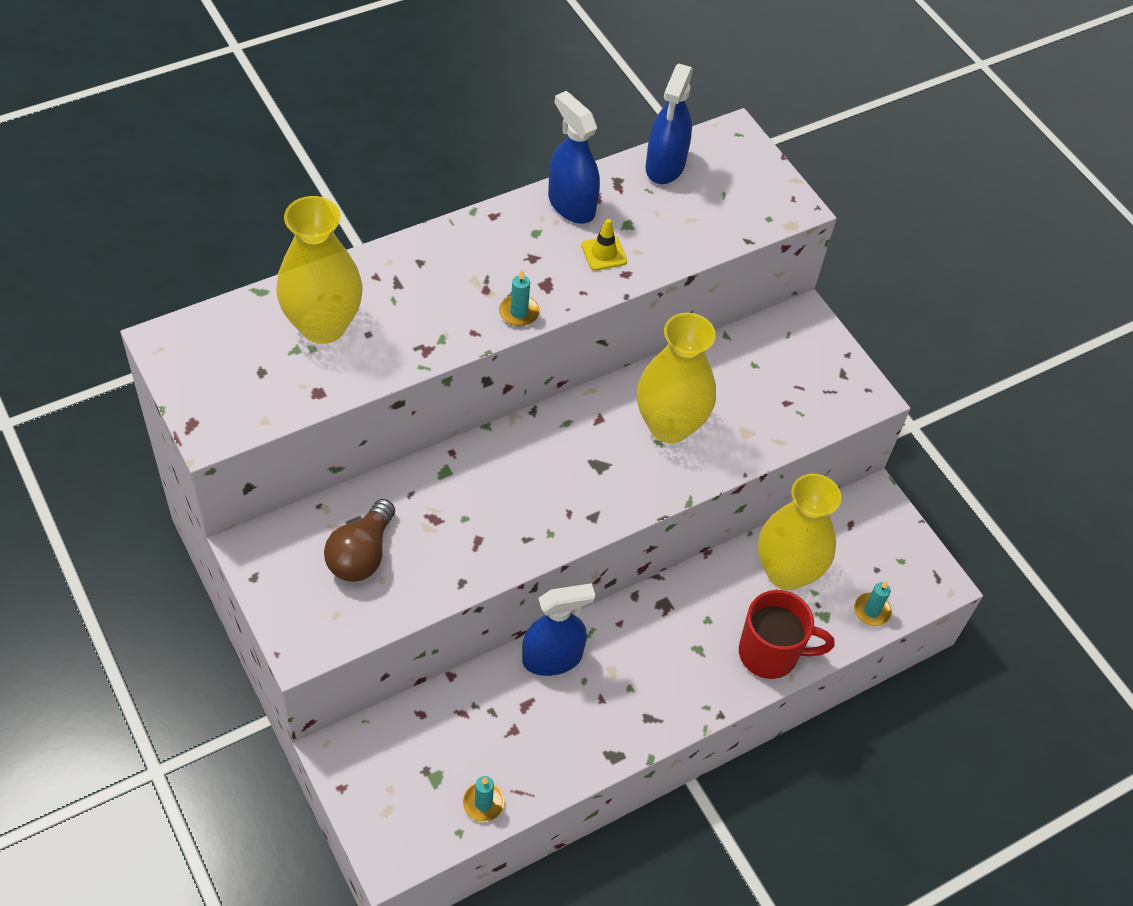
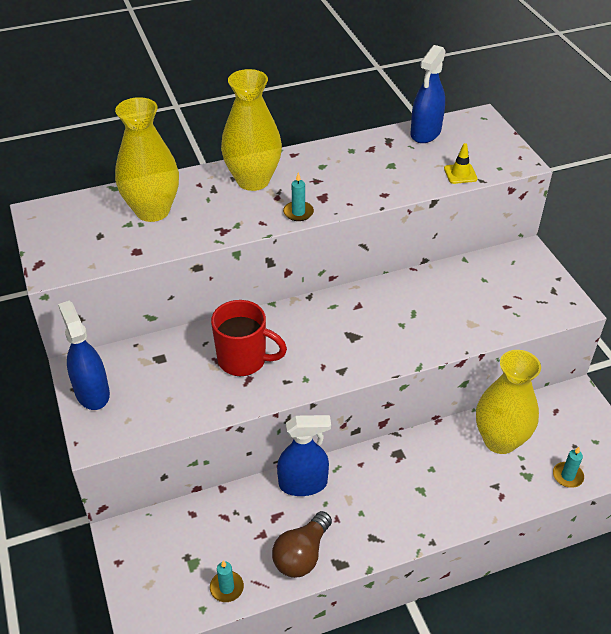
camera: 15 degrees right, 10 degrees down
brown light bulb [324,499,395,582] -> brown light bulb moved to [272,511,332,578]
blue spray bottle [548,91,600,224] -> blue spray bottle moved to [58,301,110,410]
yellow traffic cone [581,219,627,271] -> yellow traffic cone moved to [444,143,478,184]
yellow vase [637,313,716,443] -> yellow vase moved to [221,69,282,191]
red mug [739,590,834,679] -> red mug moved to [211,300,287,376]

